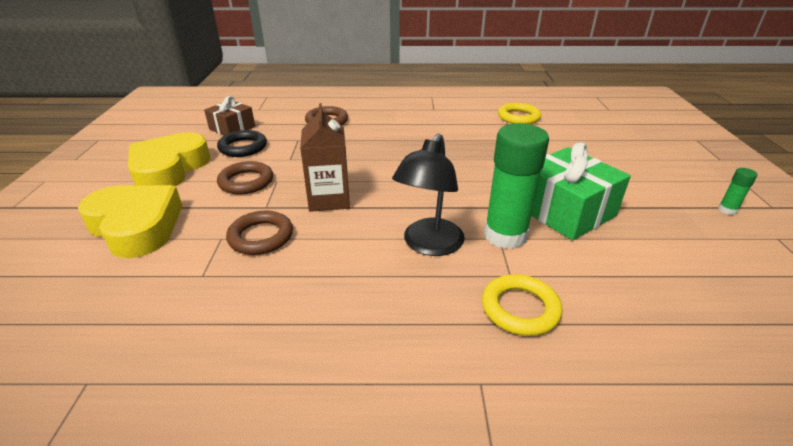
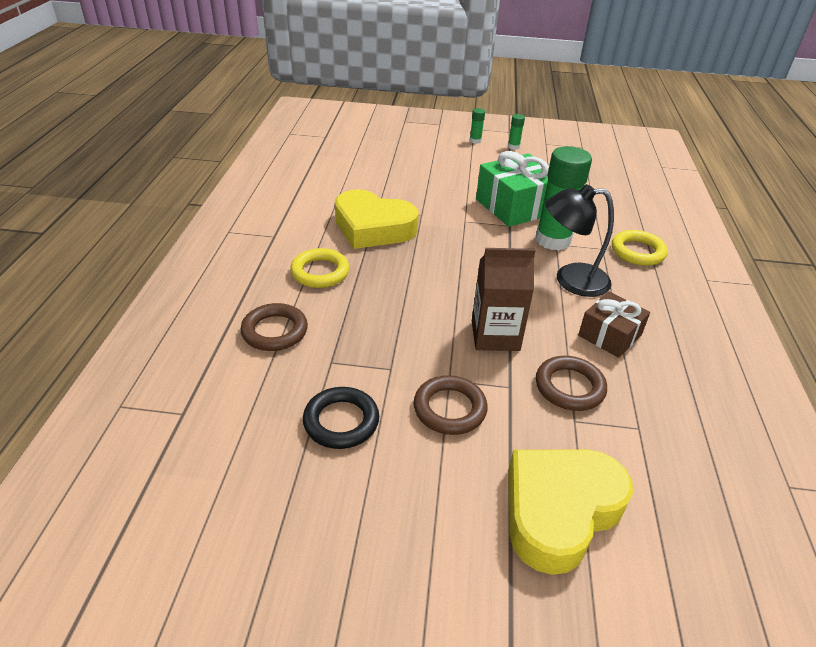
camera: 85 degrees left, 5 degrees up
yellow heart [128,132,210,186] -> yellow heart moved to [335,189,419,249]
brown gift [204,96,255,135] -> brown gift moved to [578,292,650,358]
black lamp [392,134,465,256] -> black lamp turned 150 degrees clockwise [545,184,614,297]
yellow ring [498,103,541,124] -> yellow ring moved to [290,248,350,288]
none -> green glue stick [470,108,485,144]

